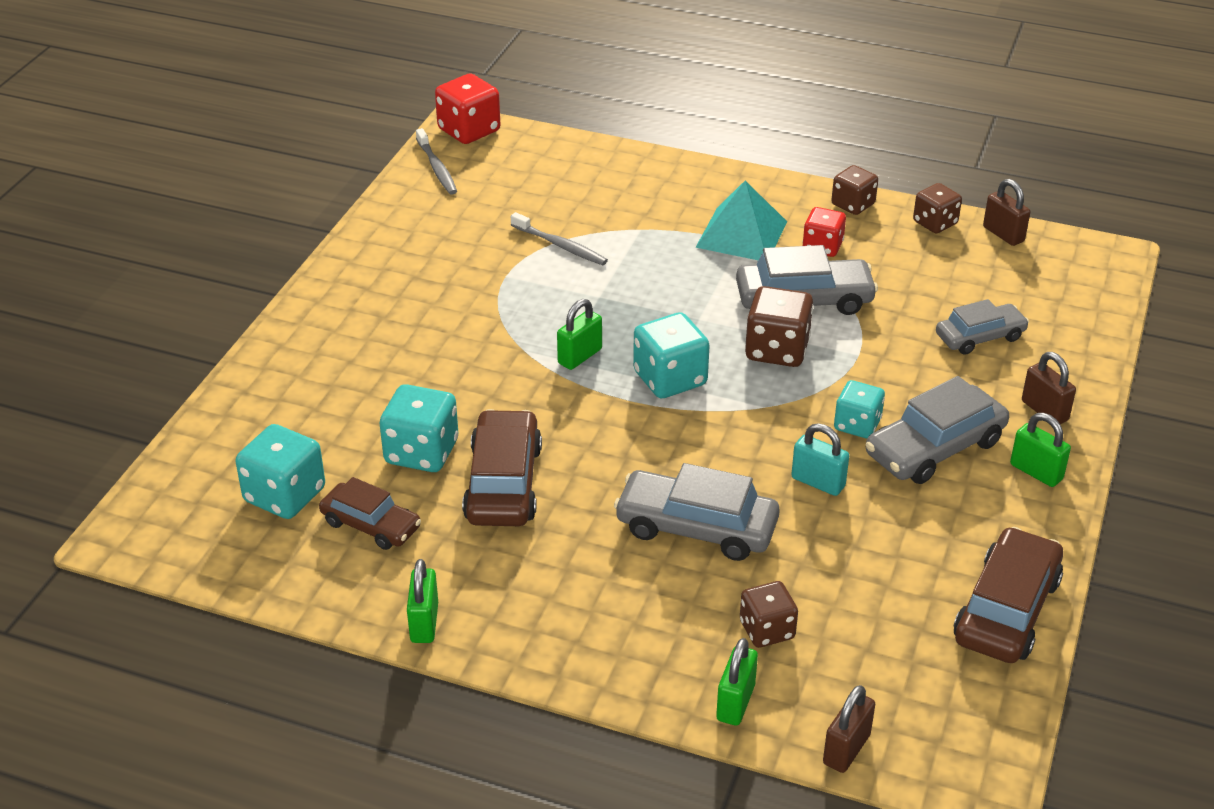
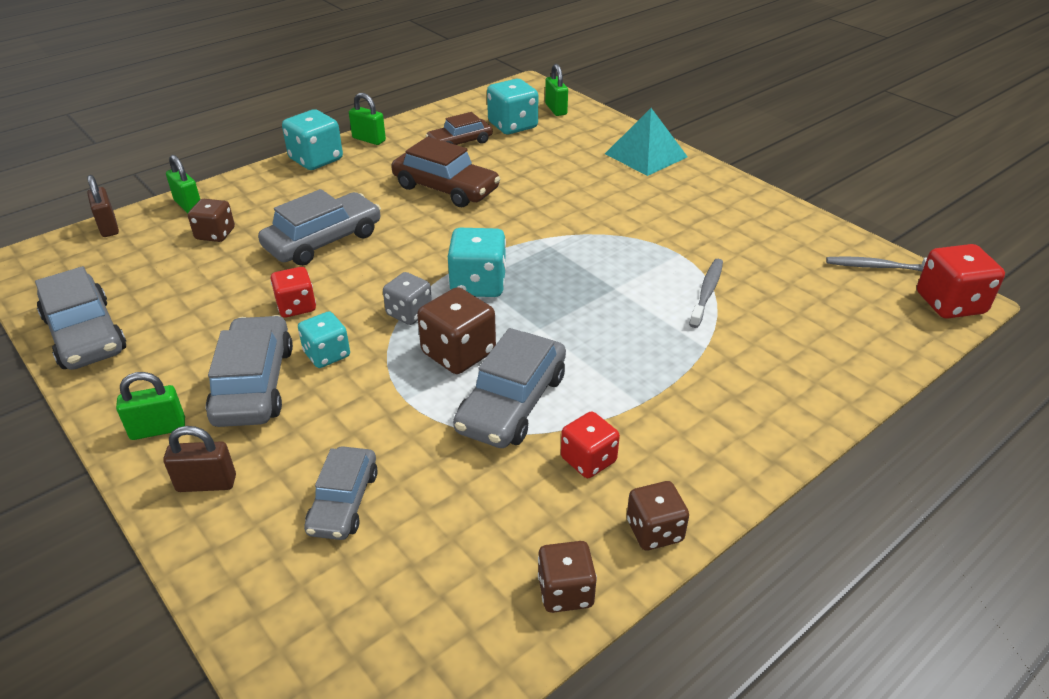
camera: 120 degrees right, 0 degrees up
turquoise dice [379,384,458,472] -> turquoise dice moved to [282,109,343,170]
grey toothbrush [511,212,608,265] -> grey toothbrush turned 135 degrees clockwise [689,259,723,328]
green padlock [557,299,602,370] -> green padlock moved to [545,64,568,116]
turquoise pyramid [695,181,787,260] -> turquoise pyramid moved to [605,108,688,176]
turquoise padlock [791,423,849,496] -> red dice [271,267,316,317]
brown car [953,527,1063,663] -> grey car [35,266,126,370]
brown padlock [983,179,1030,246] -> none
none -> grey dice [383,272,432,325]

